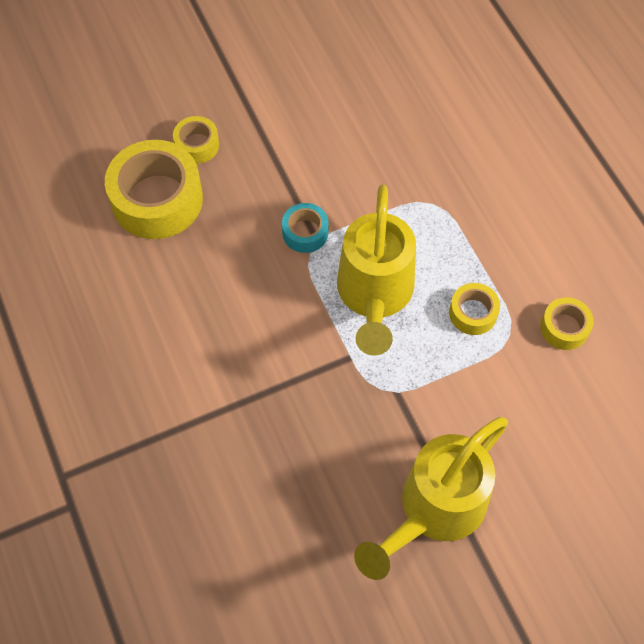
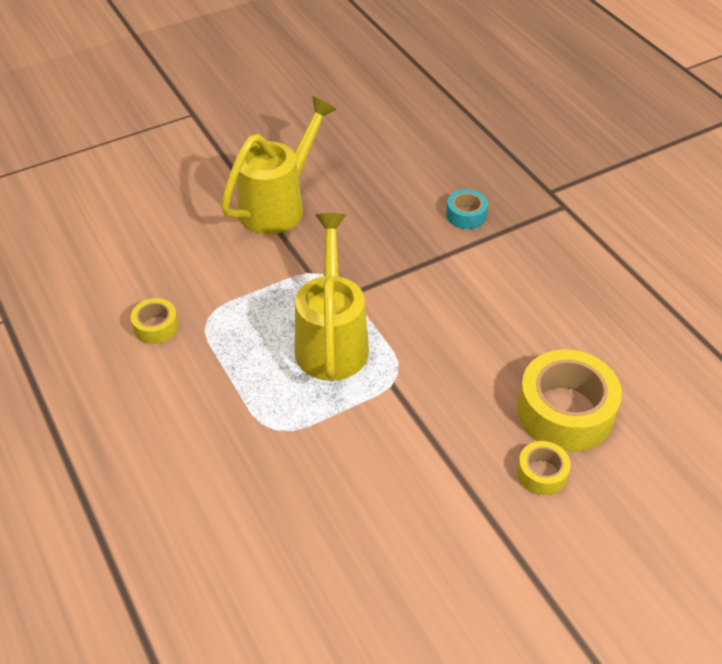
camera: 175 degrees right, 15 degrees down
turquoise tape [282,203,329,253] -> turquoise tape moved to [446,189,488,229]
yellow tape [449,283,500,335] -> none

